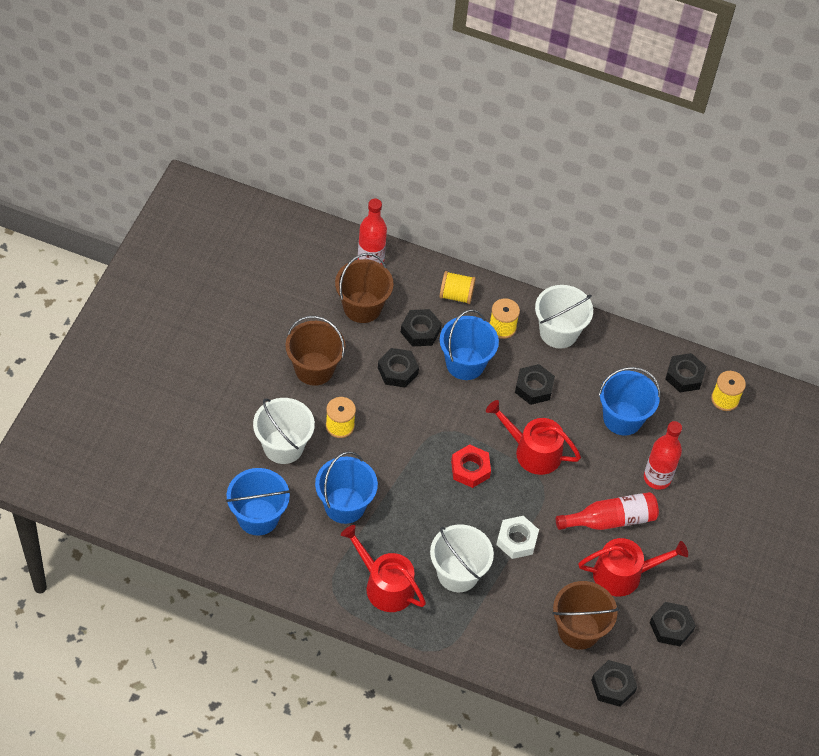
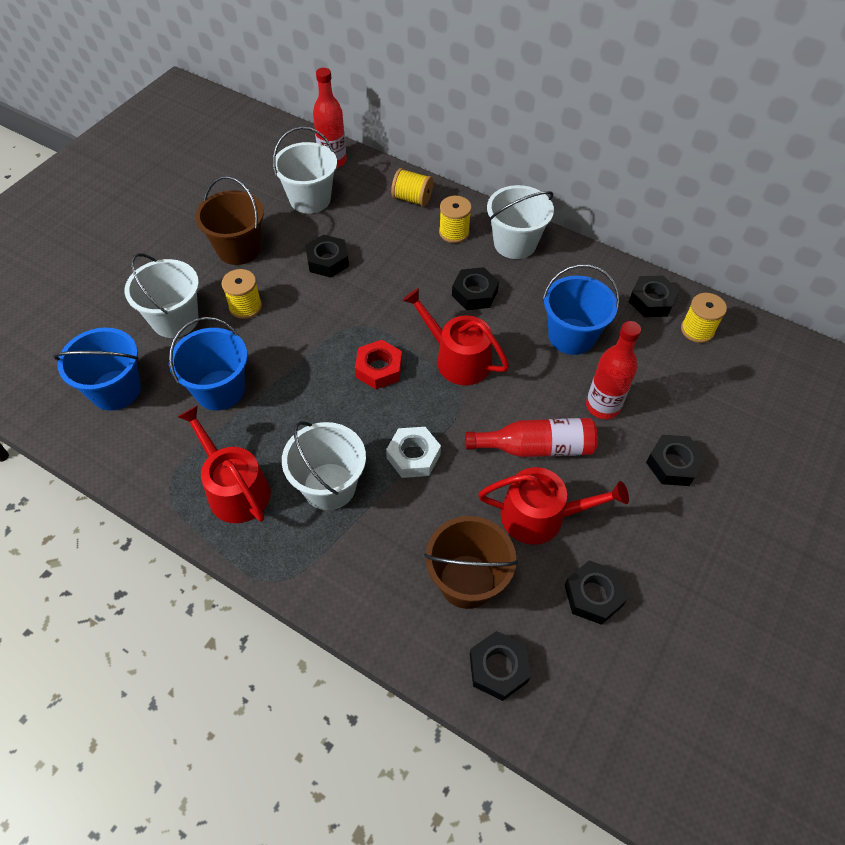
camera: 15 degrees right, 0 degrees up
brown bucket [335,253,393,323] -> white bucket [273,127,337,214]
black nut [401,309,442,347] -> black nut moved to [646,435,706,486]
blue bucket [440,310,499,380] -> none

